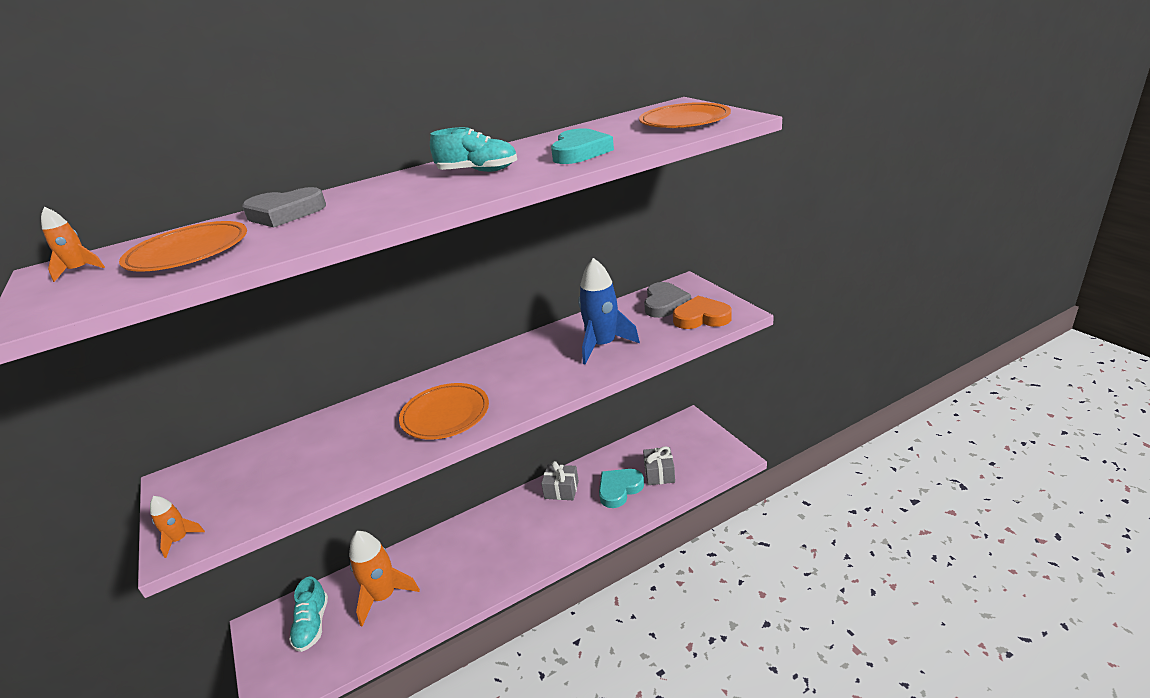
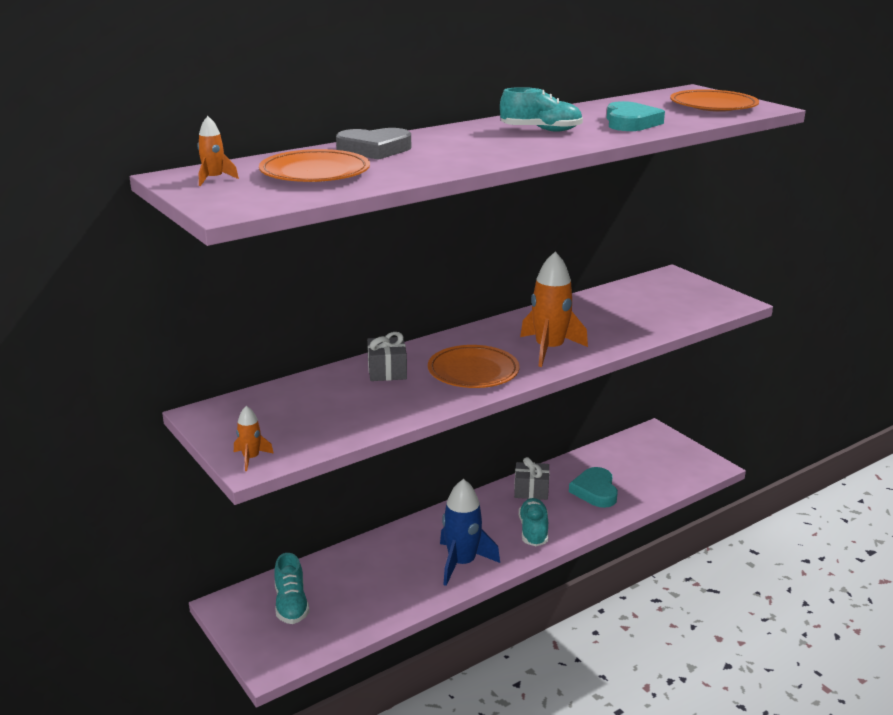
camera: 10 degrees left, 5 degrees down
orange rocket [349,531,420,627] -> orange rocket moved to [520,252,588,367]
blue rocket [578,258,640,365] -> blue rocket moved to [440,479,500,586]
turquoise heart [599,469,644,508] -> turquoise heart turned 45 degrees counterclockwise [569,467,618,508]
grey gift [643,446,675,485] -> grey gift moved to [367,332,407,381]
grey heart [644,282,691,318] -> none
orange heart [673,296,732,329] -> none
none -> turquoise shoe [519,498,548,546]

